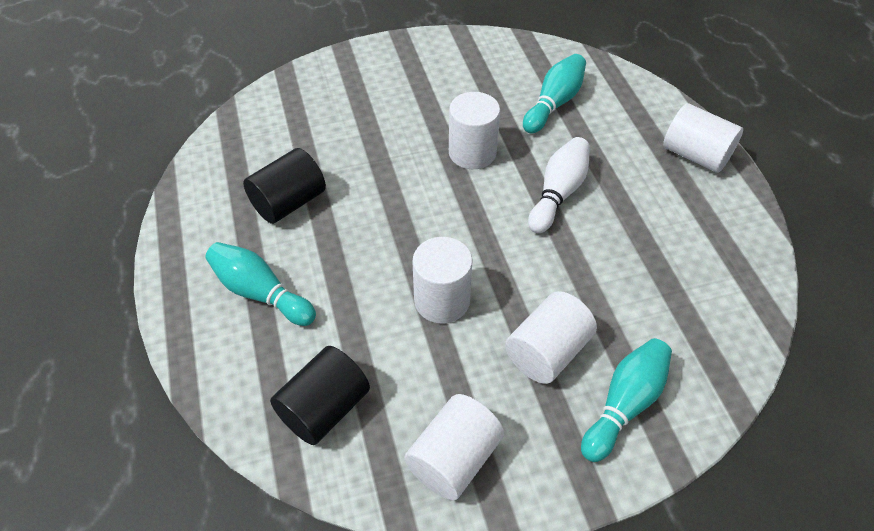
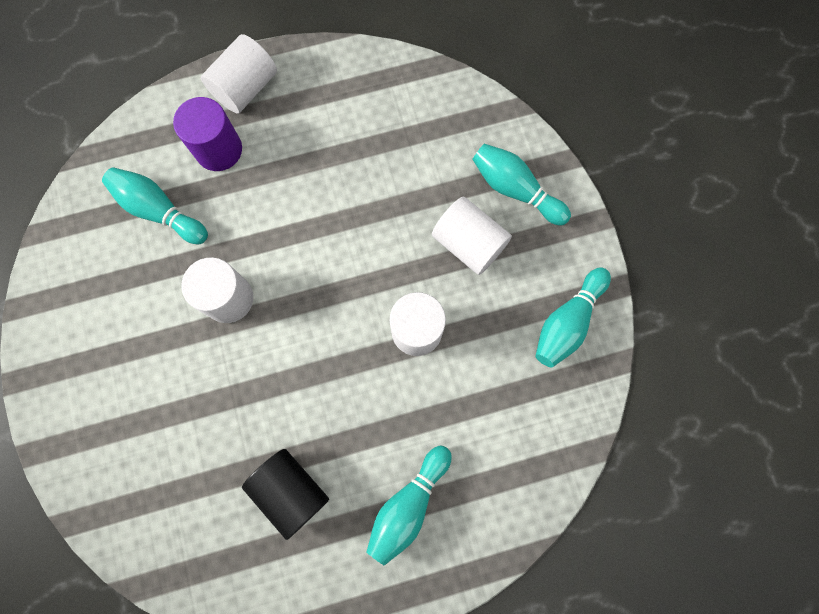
camera: 90 degrees left, 25 degrees up
black cylinder [270,346,370,445] -> none
white cylinder [404,394,504,500] -> turquoise bowling pin [536,267,611,368]
white bowling pin [528,137,590,233] -> none
none -> purple cylinder [173,97,242,171]

